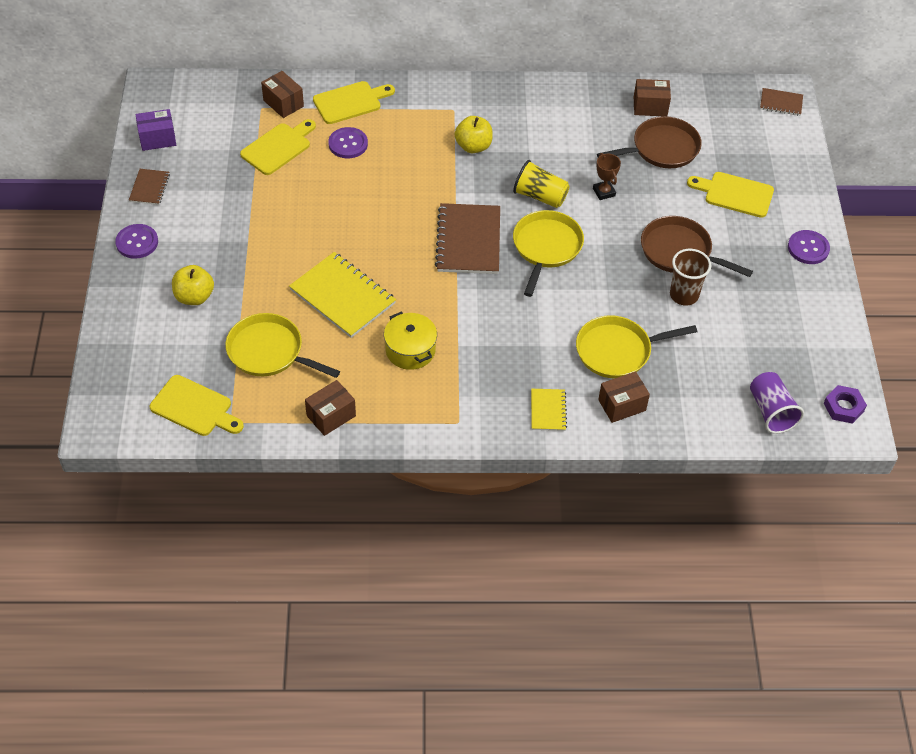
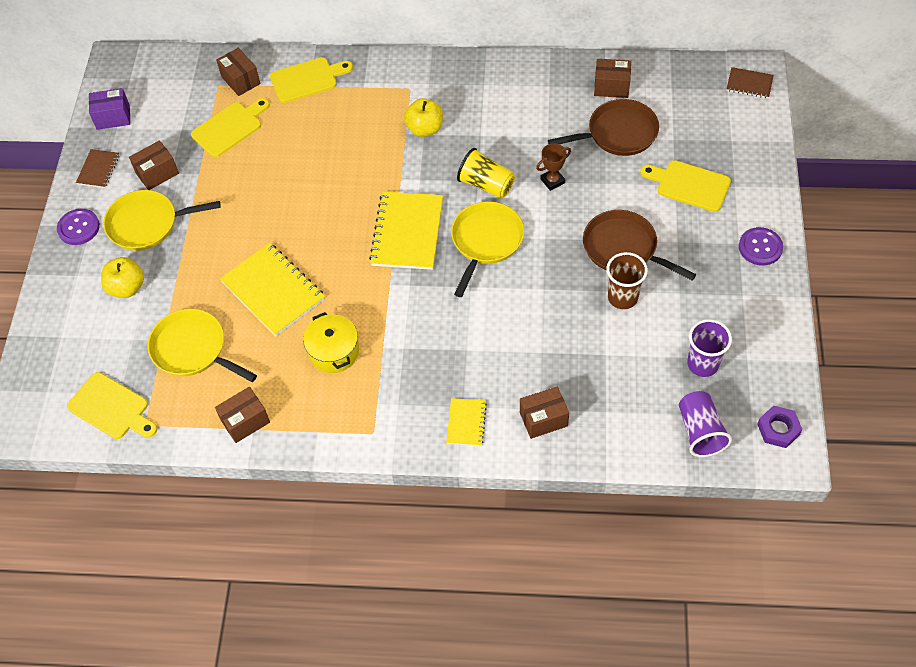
camera: 10 degrees right, 5 degrees up
purple button [328,127,368,158] -> none
brown notebook [435,203,500,274] -> yellow notebook [369,192,443,270]
yellow pan [576,315,697,378] -> yellow pan moved to [103,190,221,251]
brown trophy [593,153,621,200] -> brown trophy turned 75 degrees clockwise [536,143,571,191]
none -> brown box [129,140,179,190]
none -> purple cup [687,319,732,377]

